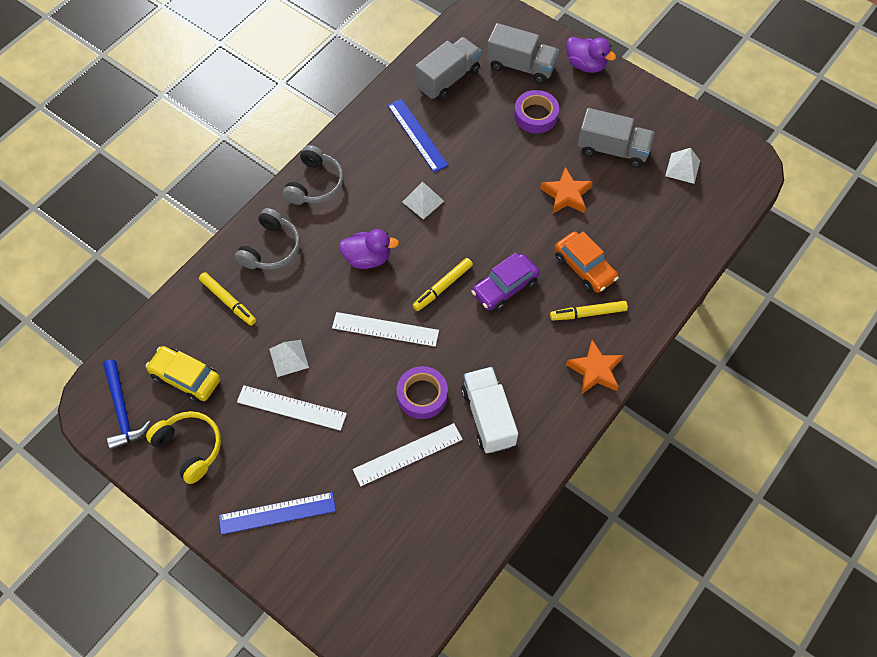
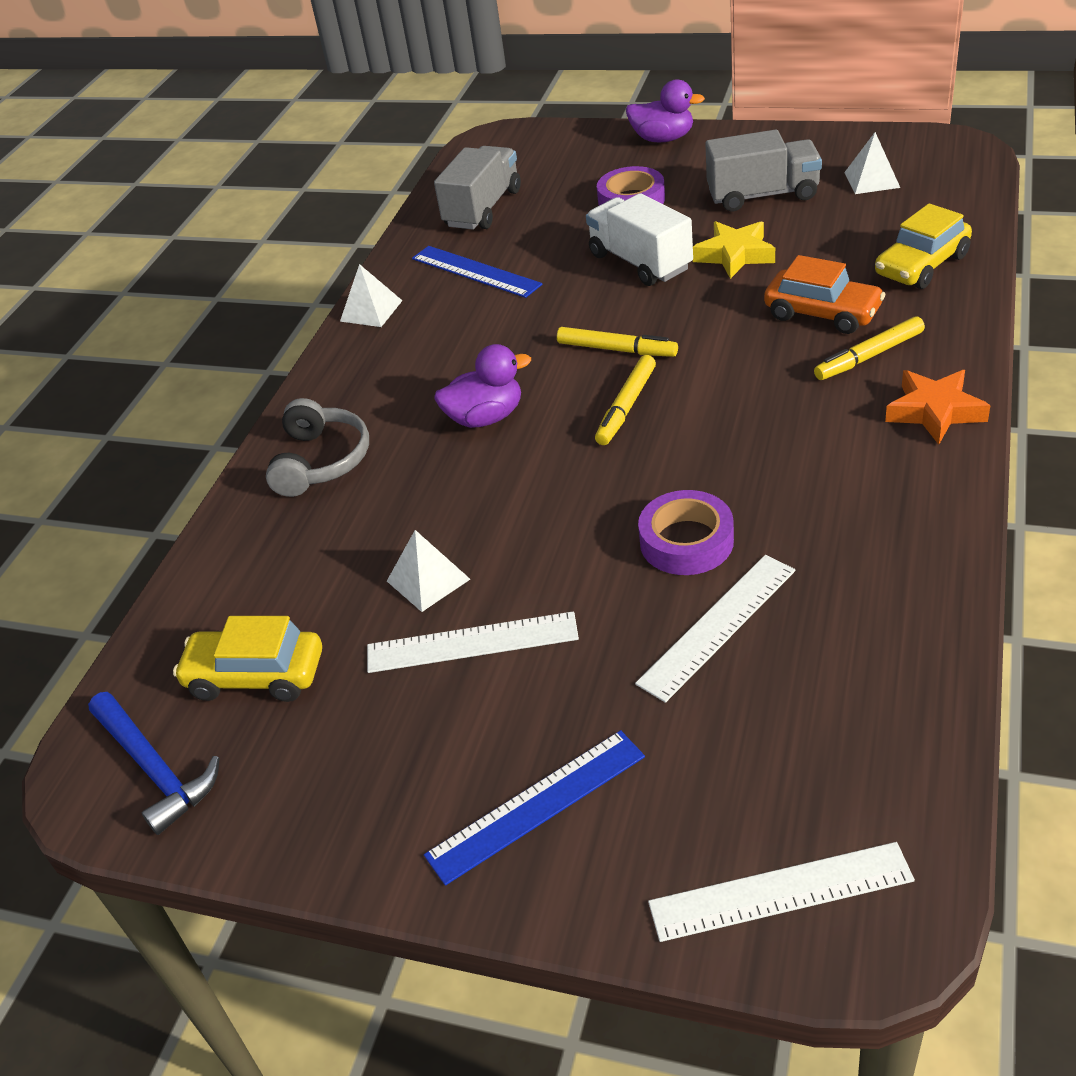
camera: 15 degrees left, 20 degrees down
yellow headphones [146,411,221,484] -> none
yellow marker [199,272,256,326] -> yellow marker moved to [557,327,678,357]
grey headphones [283,145,344,205] -> none
white ruler [332,312,439,347] -> white ruler moved to [648,842,915,942]
white pyramid [402,182,444,219] -> white pyramid moved to [340,264,403,327]
white truck [461,367,518,453] -> white truck moved to [586,193,693,286]
purple car [471,253,540,312] -> none
grey truck [486,23,559,84] -> none
orange star [540,167,593,213] -> yellow star [693,221,775,279]
none -> yellow car [875,204,972,289]

